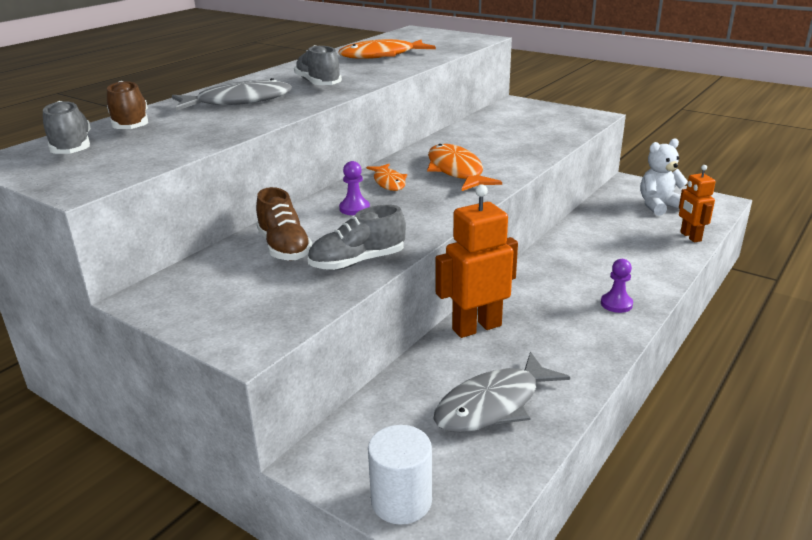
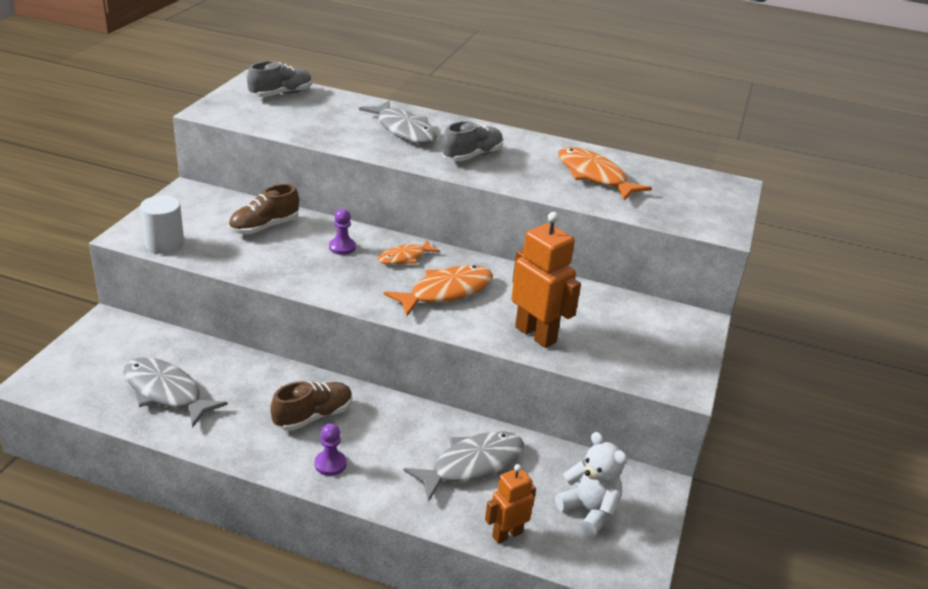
camera: 70 degrees right, 5 degrees up
brown shoe [107,81,148,129] -> brown shoe moved to [270,381,352,431]
grey shoe [308,205,406,270] -> none
white cylinder [368,425,432,525] -> white cylinder moved to [140,196,184,254]
orange robot [436,184,518,338] -> orange robot moved to [511,212,581,348]
none -> grey fish [403,431,524,502]

